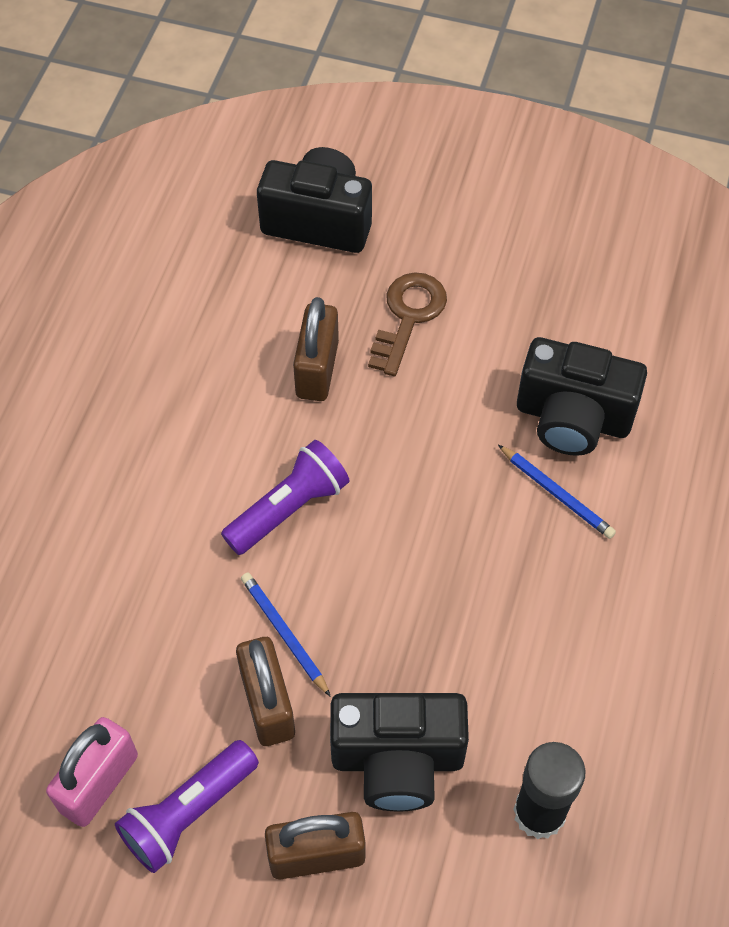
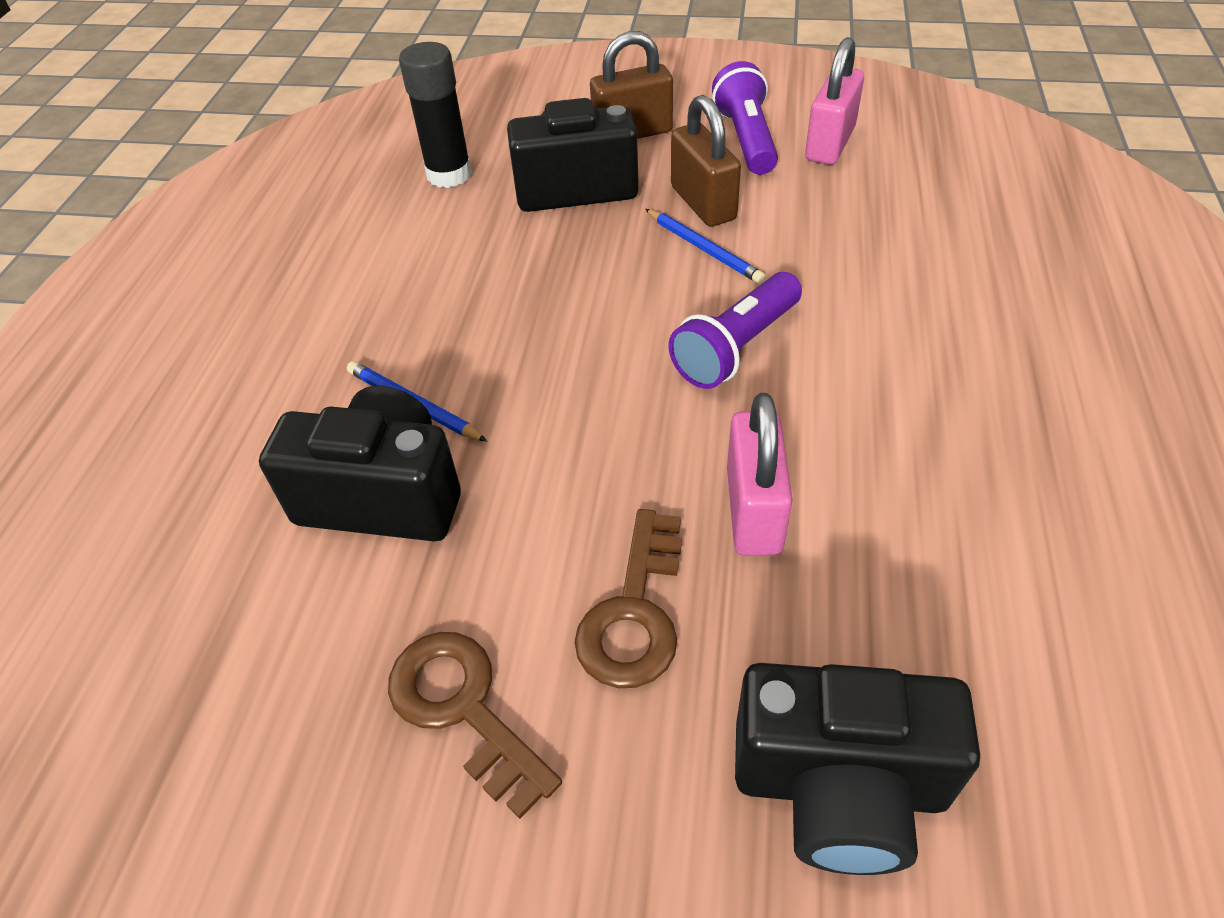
camera: 175 degrees right, 10 degrees down
purple flashlight [115,740,259,873] -> purple flashlight turned 45 degrees counterclockwise [712,61,778,175]
brown padlock [293,297,339,401] -> pink padlock [727,393,793,556]
none -> brown key [388,632,562,819]

